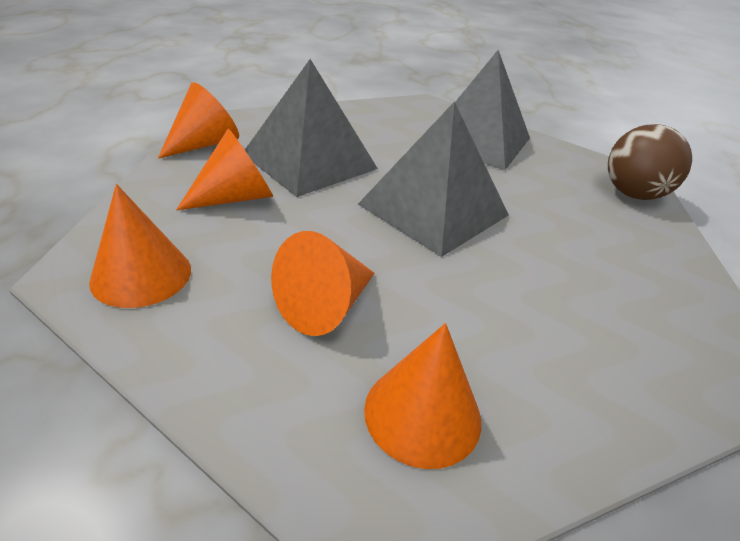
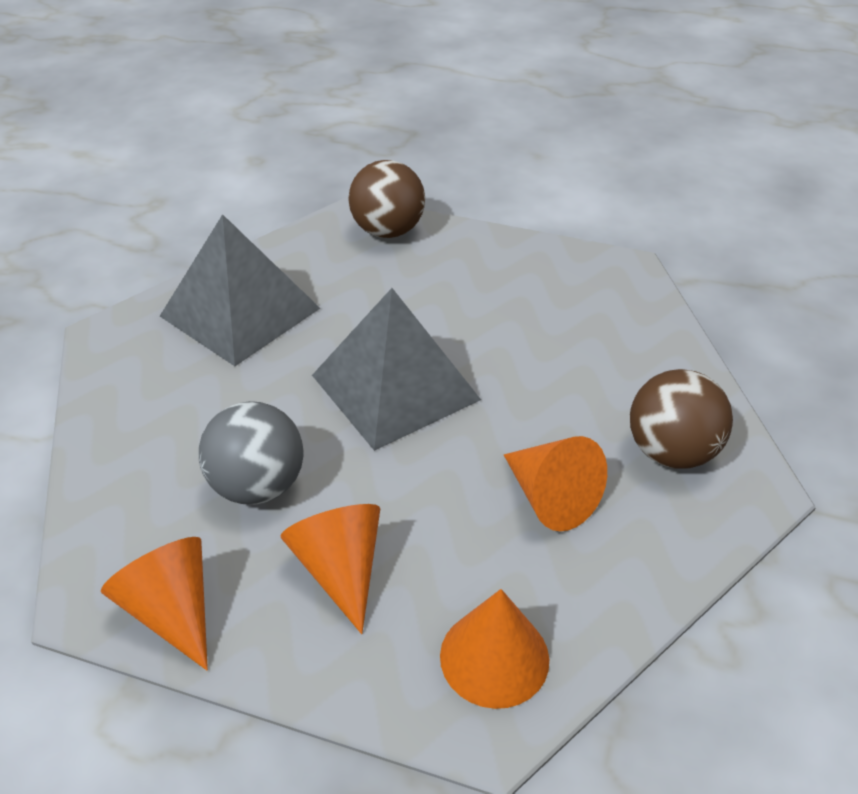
camera: 75 degrees left, 5 degrees up
grey pyramid [245,59,378,197] -> grey ball [199,401,304,504]
orange cone [364,323,481,469] -> brown ball [630,369,733,469]

